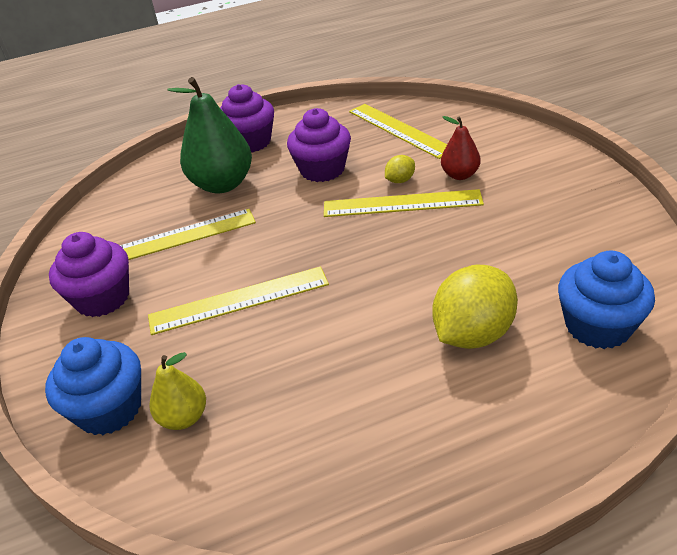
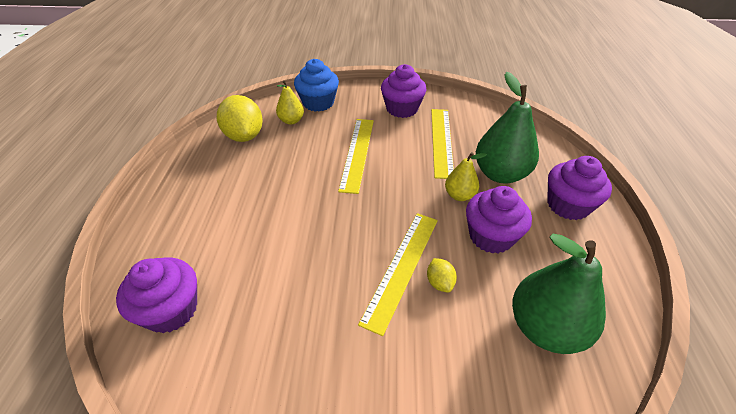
camera: 110 degrees right, 5 degrees up
yellow ruler [349,104,447,159] -> green pear [512,234,606,354]
yellow lemon [432,265,518,349] -> yellow lemon moved to [217,95,263,142]
red pear [441,116,481,180] -> none
blue cupcake [558,250,655,349] -> purple cupcake [116,258,197,333]
none -> yellow pear [445,152,487,201]

